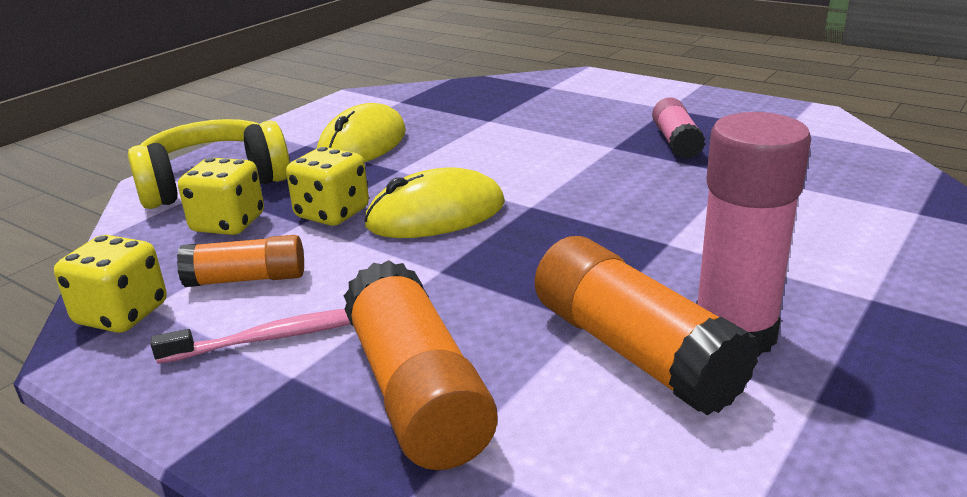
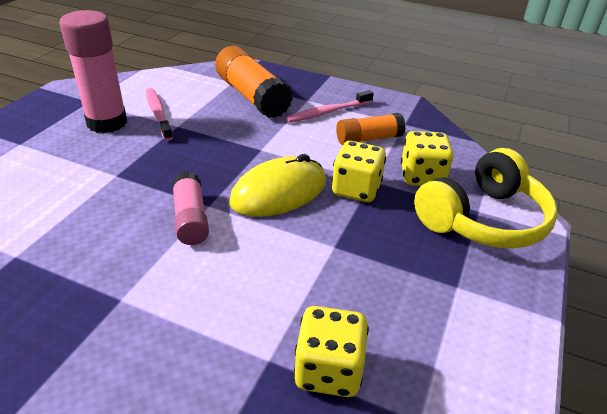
camera: 165 degrees right, 10 degrees up
yellow dice [54,235,167,333] -> yellow dice moved to [294,306,369,397]
yellow mouse [317,103,406,162] -> none
orange glue stick [535,236,759,415] -> pink toothbrush [146,88,173,141]
pink glue stick [652,97,705,159] -> pink glue stick moved to [172,172,209,245]

